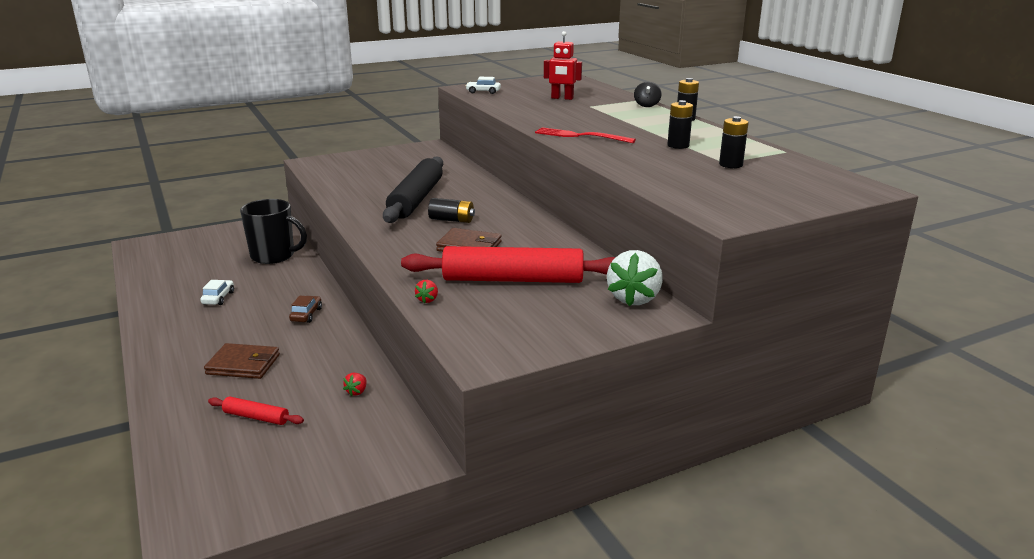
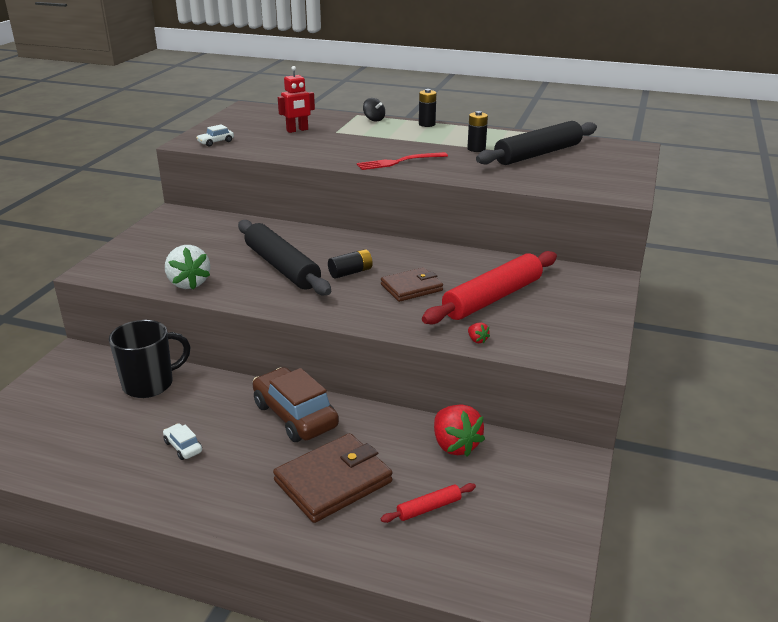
camera: 45 degrees left, 5 degrees up
brown wallet [204,343,280,379] -> brown wallet [273,433,392,523], size x1.55
brown car [289,296,322,323] -> brown car [253,367,339,442], size x2.23
red strawberry [343,373,367,396] -> red strawberry [434,404,485,457], size x2.34
white strawberry [607,250,663,306] -> white strawberry moved to [165,245,210,290]
black battery [719,116,749,168] -> black rolling pin [476,121,597,165]

